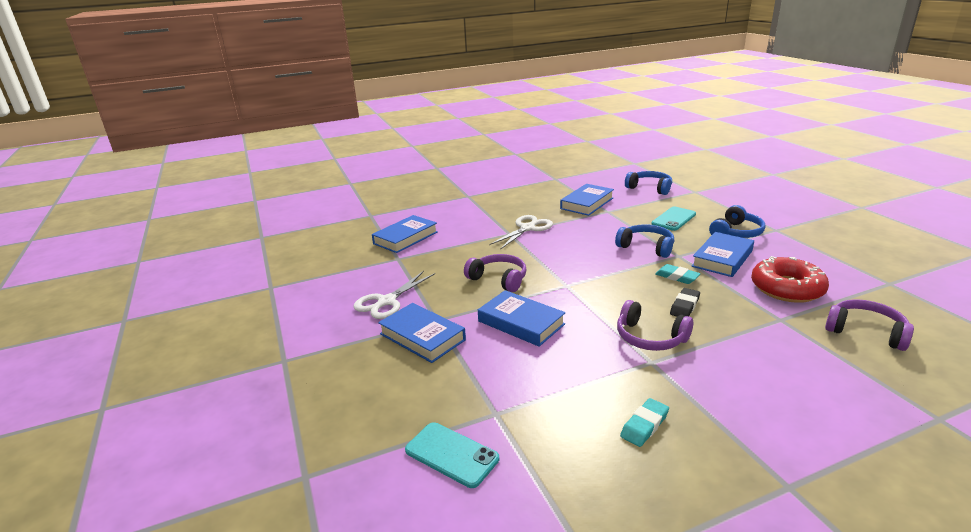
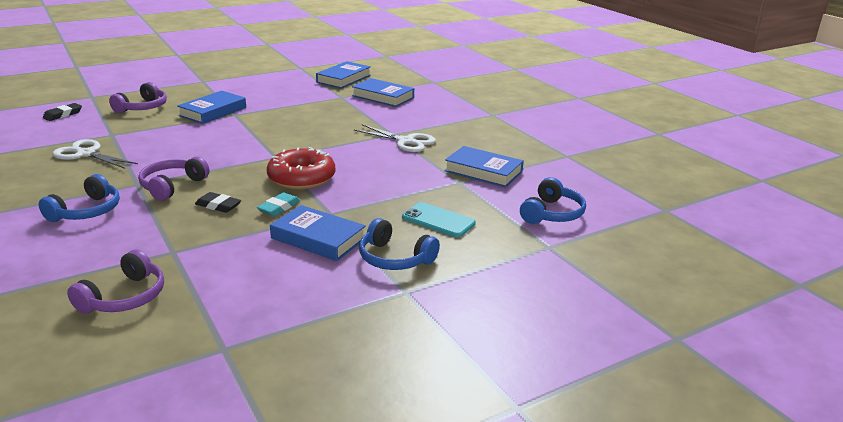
camera: 80 degrees right, 0 degrees up
white scissors [353,271,435,319] -> white scissors moved to [52,139,138,169]
turquoise phone [405,422,499,488] -> none
purple headphones [464,254,526,292] -> purple headphones moved to [109,82,167,113]
blue book [478,290,566,347] -> blue book moved to [316,61,371,88]
blue headphones [615,224,674,258] -> blue headphones moved to [39,174,120,222]
turquoise eraser [620,398,669,447] -> none
red donut [751,256,829,303] -> red donut moved to [267,147,335,189]
none -> black eraser [43,103,82,121]

